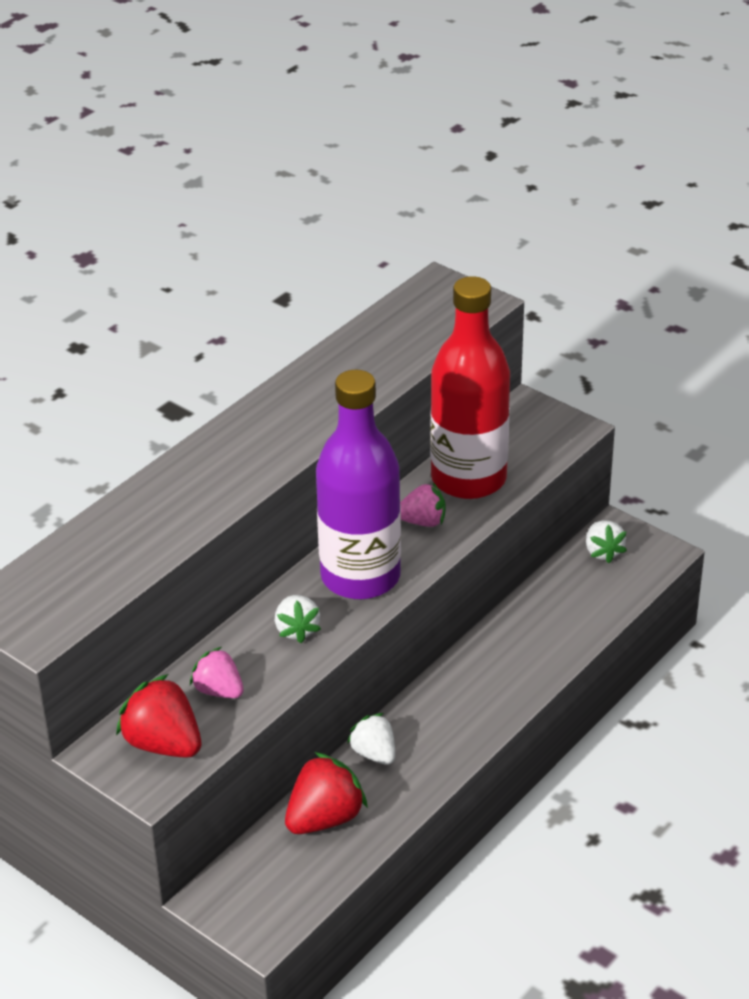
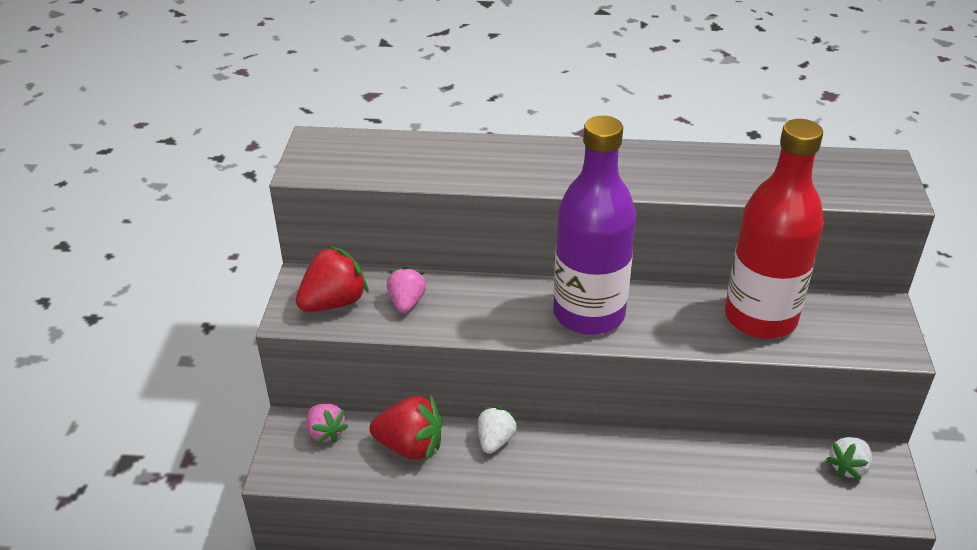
camera: 55 degrees right, 0 degrees up
red strawberry [116,674,201,758] -> red strawberry turned 45 degrees clockwise [296,245,369,312]
white strawberry [275,595,321,643] -> none
pink strawberry [400,483,445,527] -> pink strawberry moved to [306,404,349,444]

